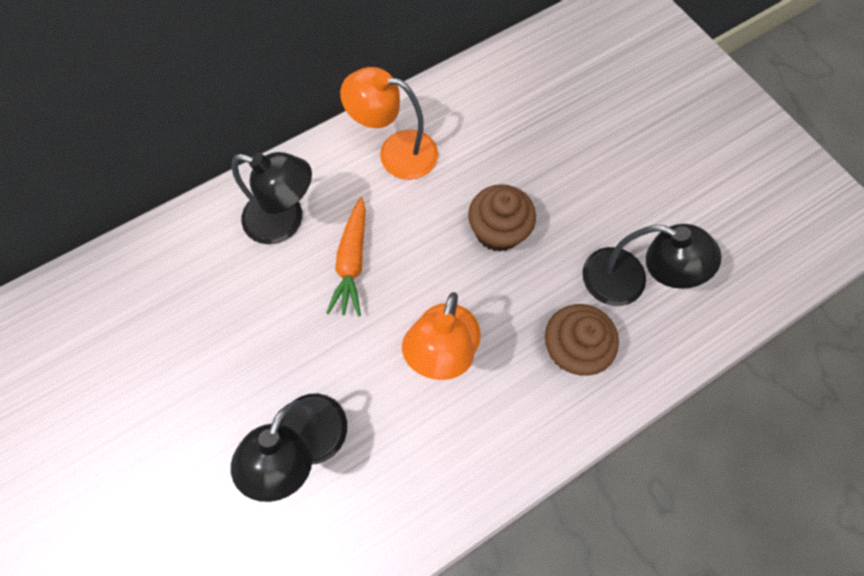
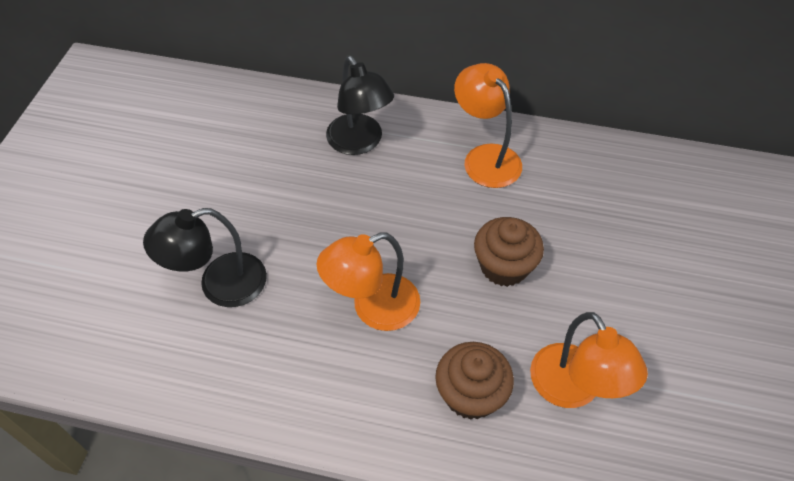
camera: 45 degrees right, 15 degrees down
orange carrot [326,197,366,316] -> none
black lamp [583,224,722,306] -> orange lamp [530,312,648,408]

